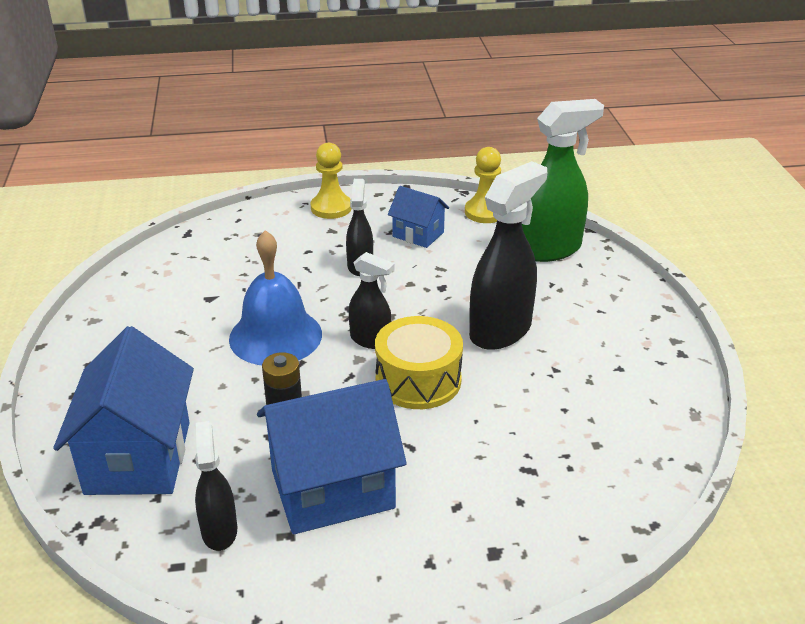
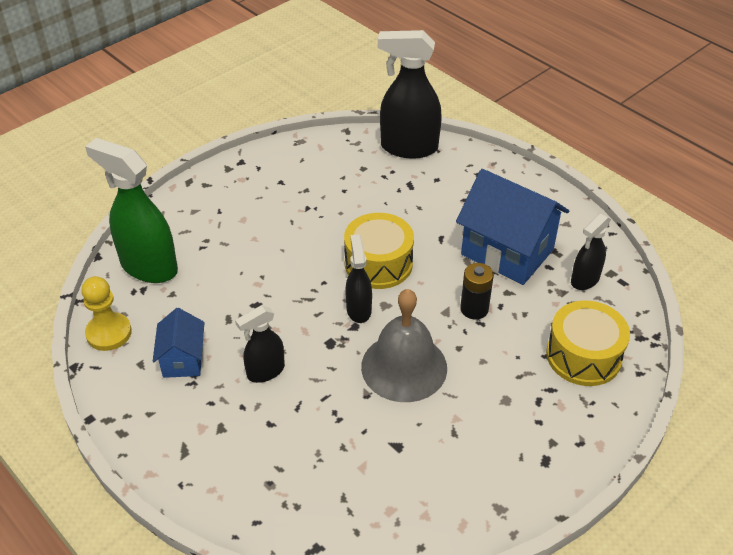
camera: 125 degrees left, 10 degrees up
blue house [53,326,194,495] -> yellow drum [546,300,630,386]
blue bell [229,230,322,365] -> grey bell [361,289,447,402]
yellow pawn [310,143,352,219] -> none
black spray bottle [469,161,547,350] -> black spray bottle moved to [378,30,442,159]

